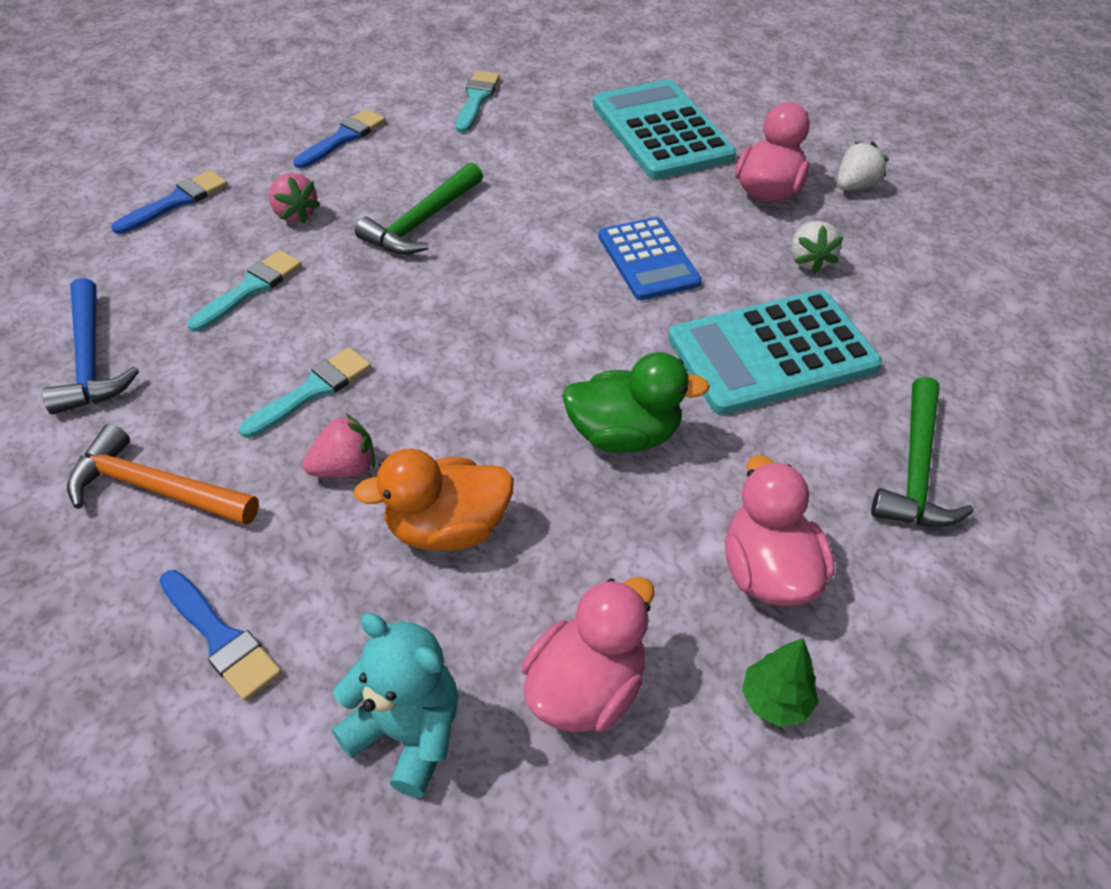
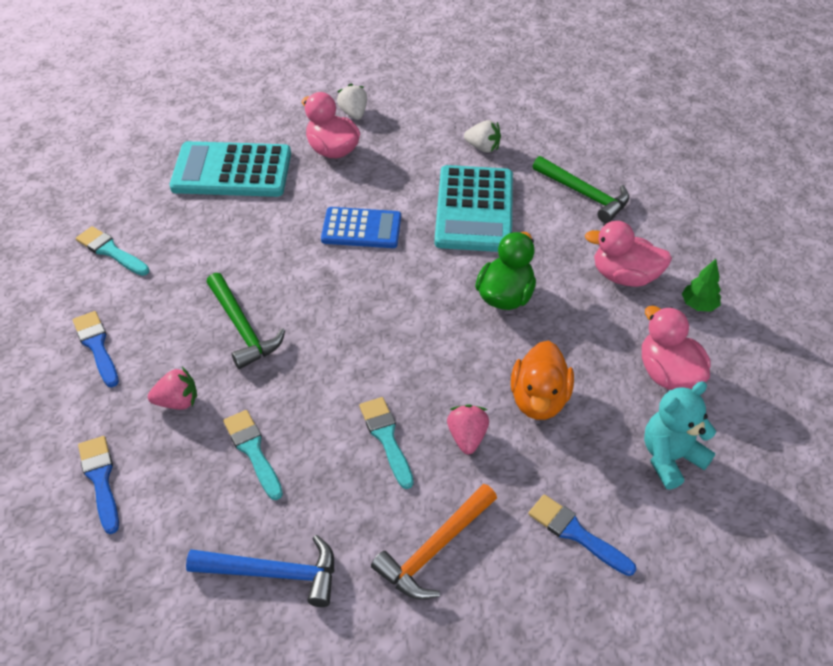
camera: 65 degrees left, 0 degrees up
blue brush [159,570,282,701] -> blue brush turned 120 degrees counterclockwise [528,494,636,576]
white strawberry [791,221,843,274] -> white strawberry moved to [464,120,501,153]

